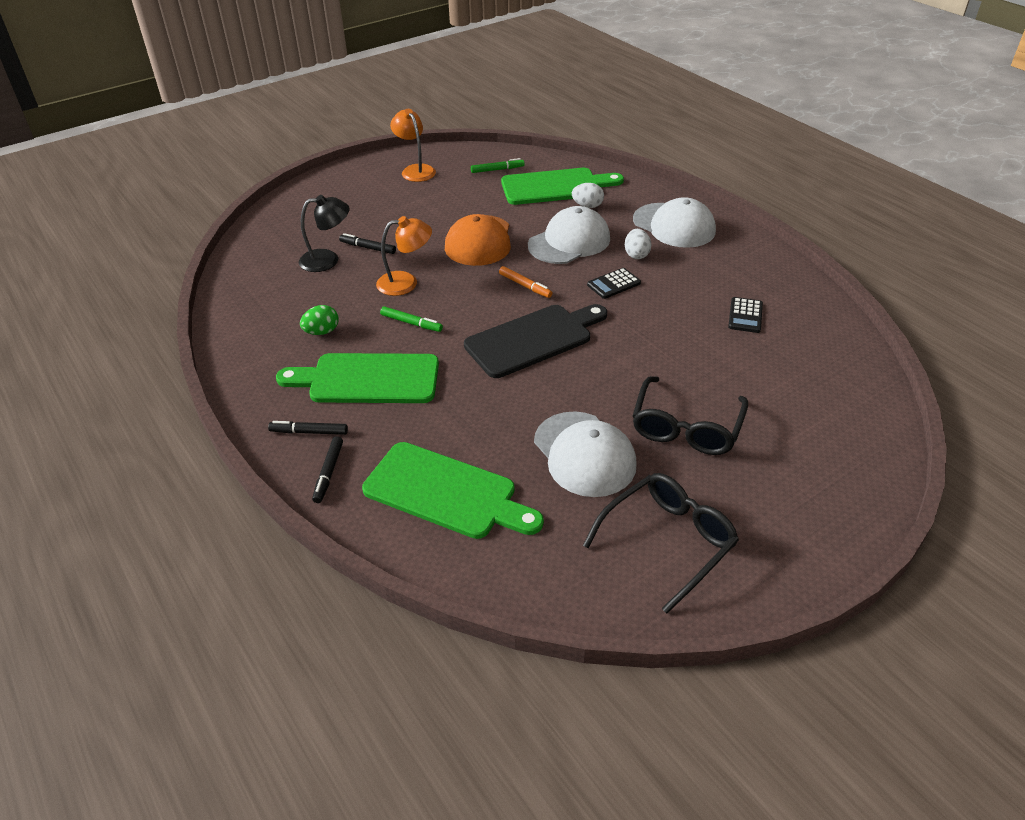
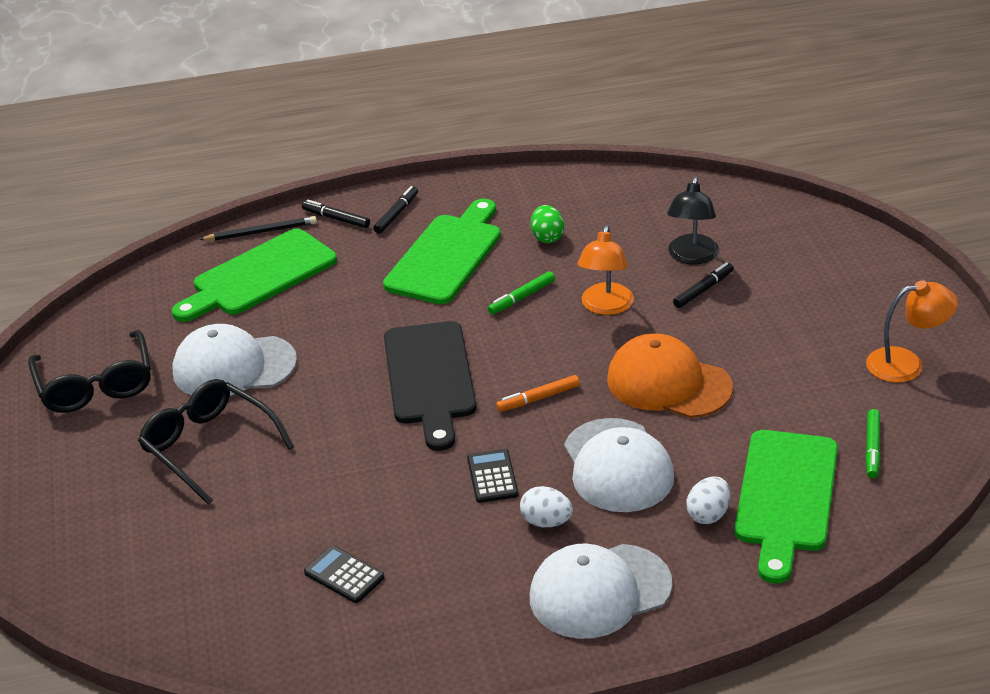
camera: 115 degrees right, 5 degrees down
none -> black pencil [199,216,317,241]

